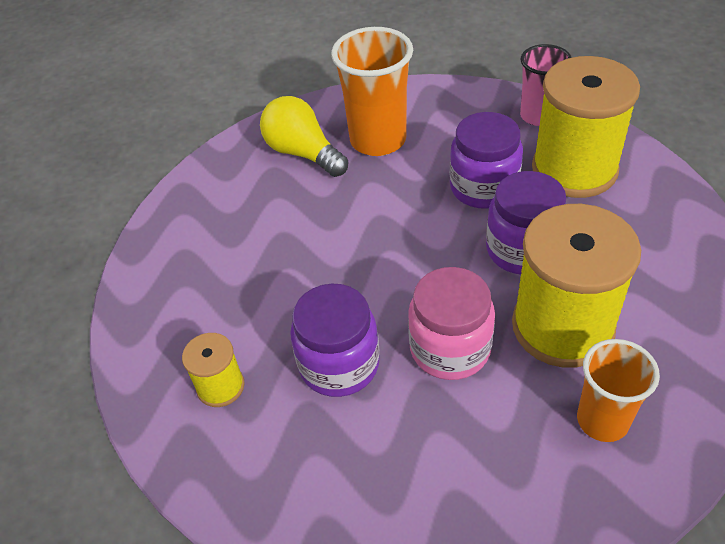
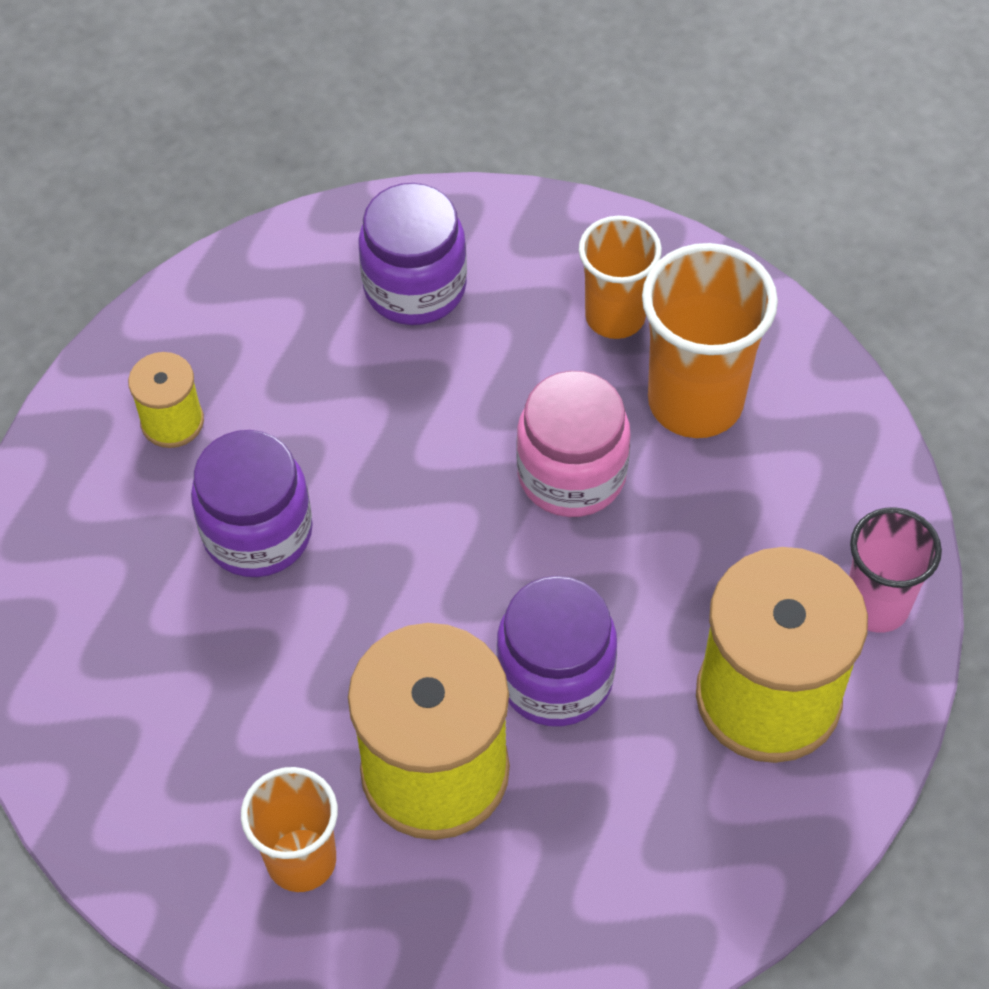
camera: 60 degrees right, 10 degrees up
yellow light bulb [260,96,348,177] -> orange cup [579,216,662,339]
pink jar [408,267,495,380] -> pink jar moved to [516,371,631,517]
purple jar [450,112,523,209] -> purple jar moved to [358,183,467,325]

